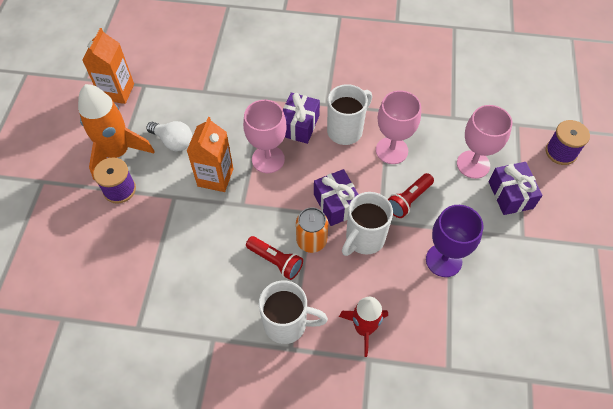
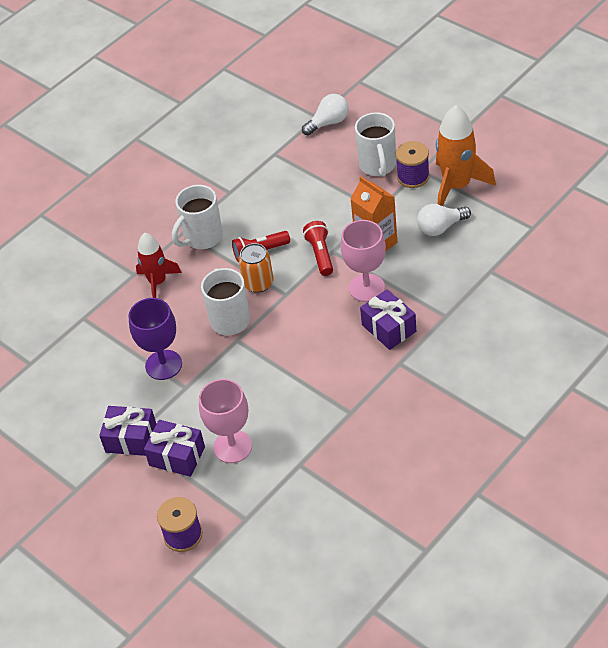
camera: 130 degrees right, 10 degrees down
orange carton [82,28,134,104] -> none
purple gift [314,169,359,226] -> purple gift moved to [99,406,156,456]
white mug [327,84,372,145] -> white mug moved to [355,112,396,176]
pink goblet [376,90,421,164] -> none
red flashlight [388,173,434,218] -> red flashlight moved to [303,221,333,276]
none -> white light bulb [302,94,349,136]

